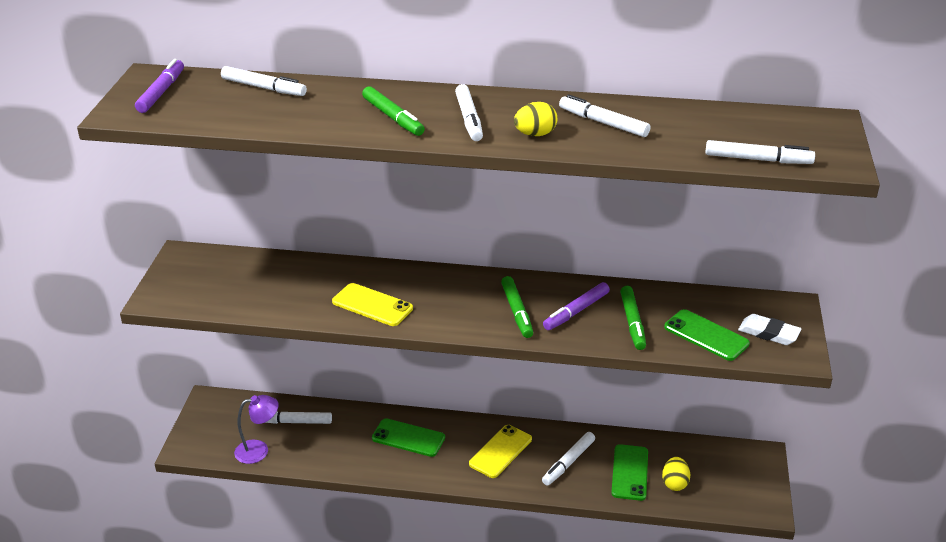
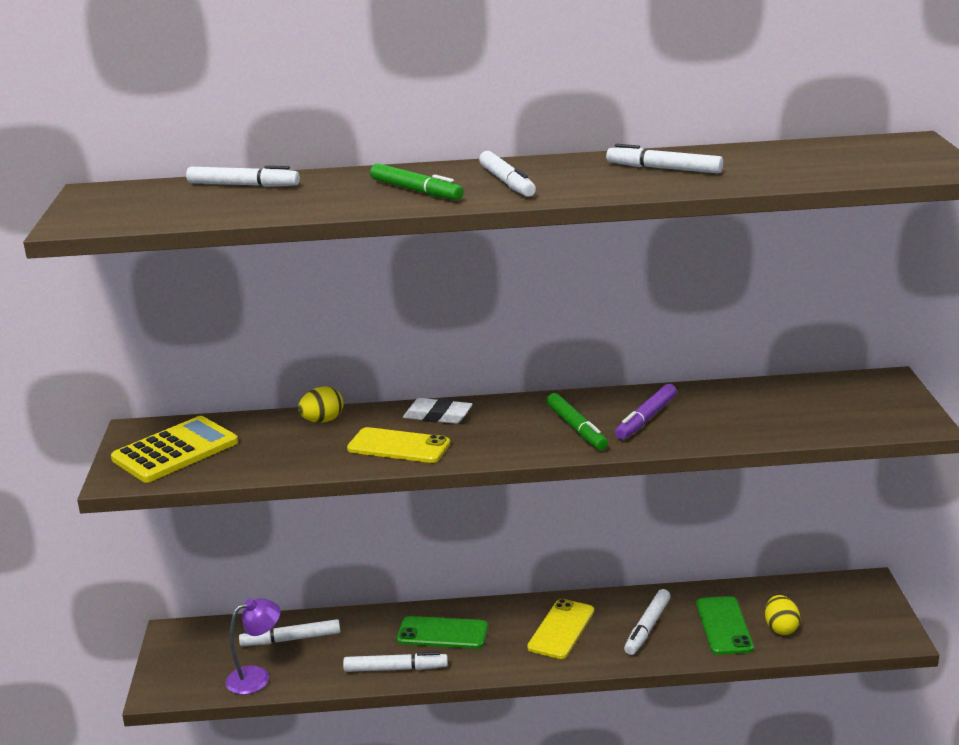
camera: 10 degrees left, 10 degrees down
purple marker [135,59,184,113] -> none
yellow egg [514,102,557,136] -> yellow egg moved to [298,386,343,423]
green marker [620,286,646,350] -> none
green phone [664,309,750,361] -> none
white marker [705,140,815,164] -> white marker moved to [343,651,448,672]
white eraser [738,314,802,345] -> white eraser moved to [403,398,473,424]
none -> yellow calculator [111,416,238,483]

